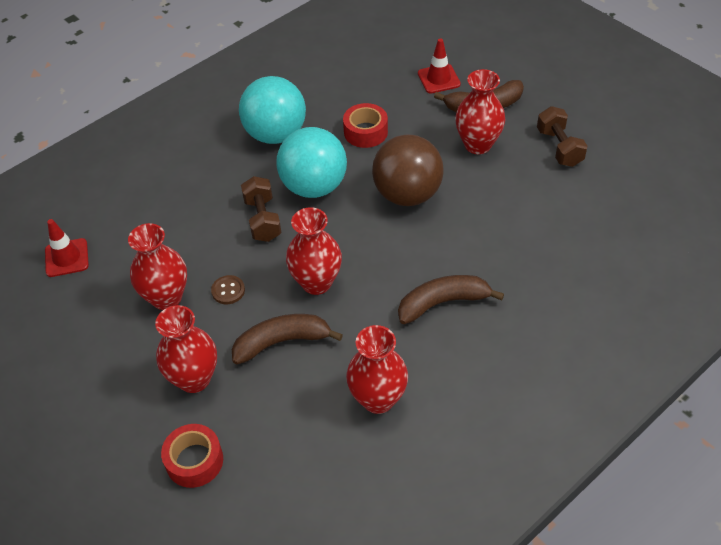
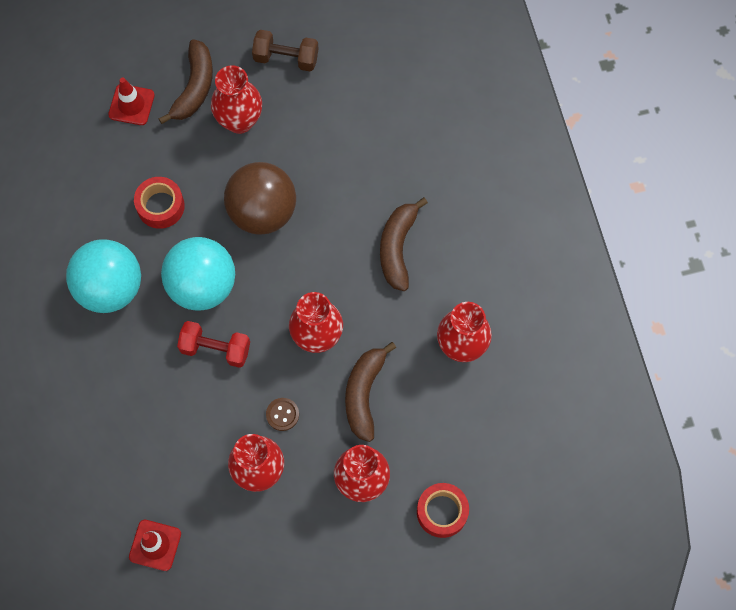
camera: 65 degrees left, 20 degrees up
brown dumbbell [241,176,282,242] -> red dumbbell [177,321,250,368]

